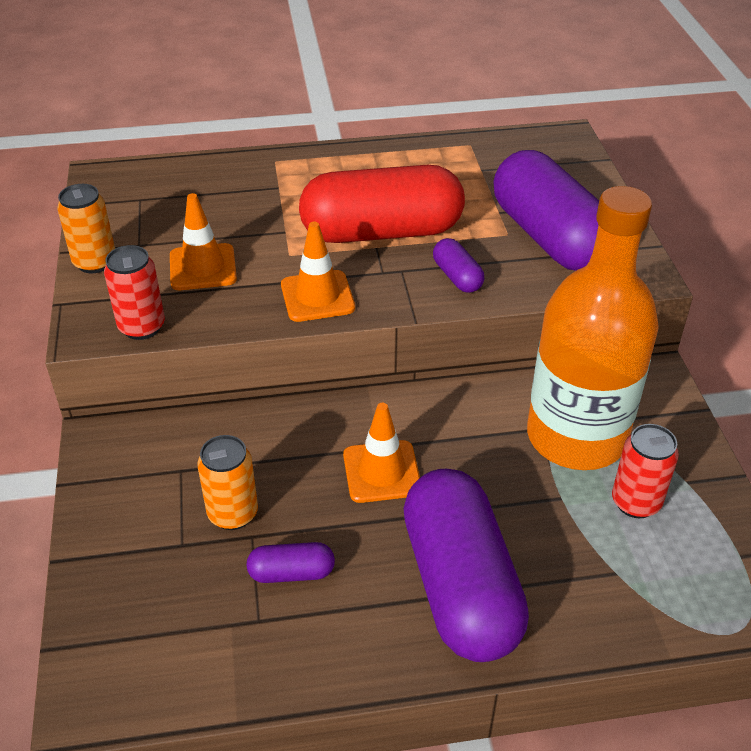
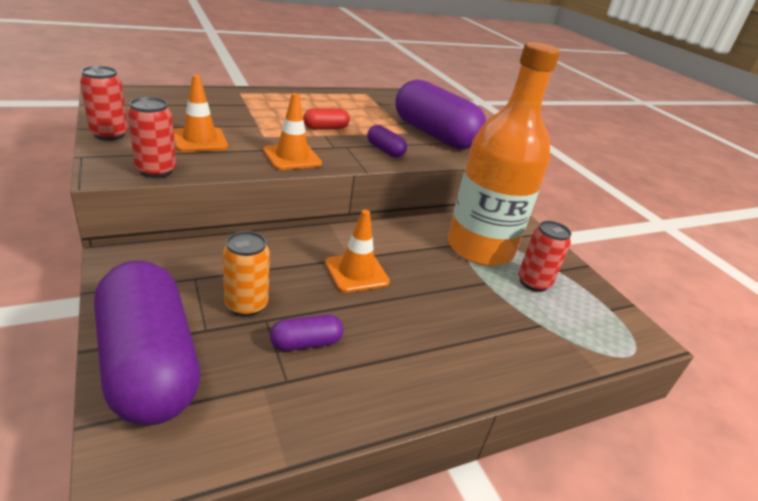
camera: 20 degrees left, 10 degrees down
orange can [57,184,115,274] -> red can [80,66,128,141]
red capsule [299,165,465,243] -> red capsule [303,108,350,129], size x0.42
purple capsule [403,469,529,662] -> purple capsule moved to [94,261,200,425]

